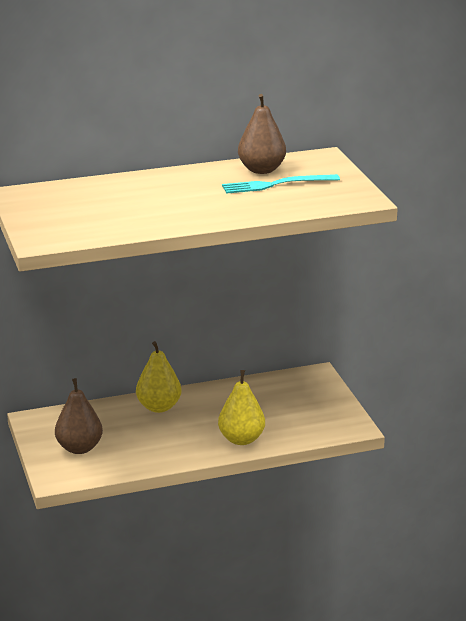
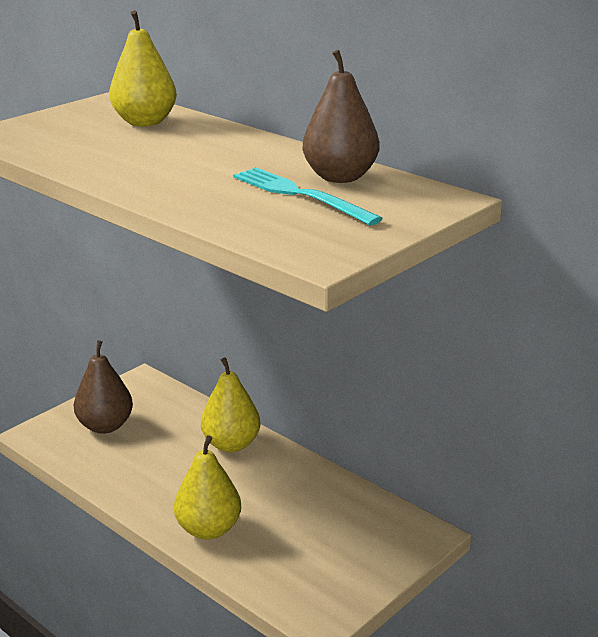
camera: 60 degrees right, 0 degrees up
none -> yellow pear [109,10,177,126]

